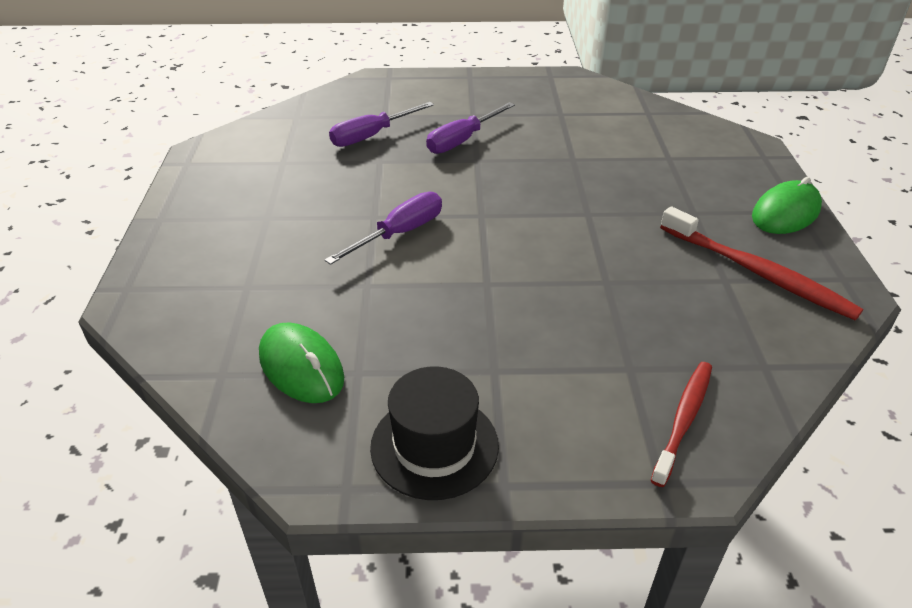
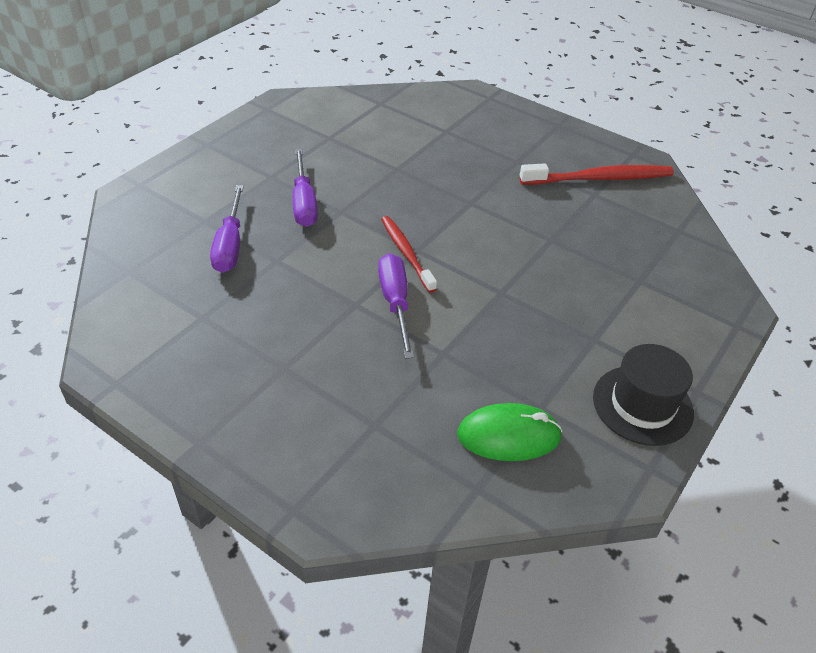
camera: 55 degrees left, 5 degrees up
red toothbrush [651,362,712,487] -> red toothbrush moved to [381,216,437,293]
green mouse [752,177,822,234] -> none

